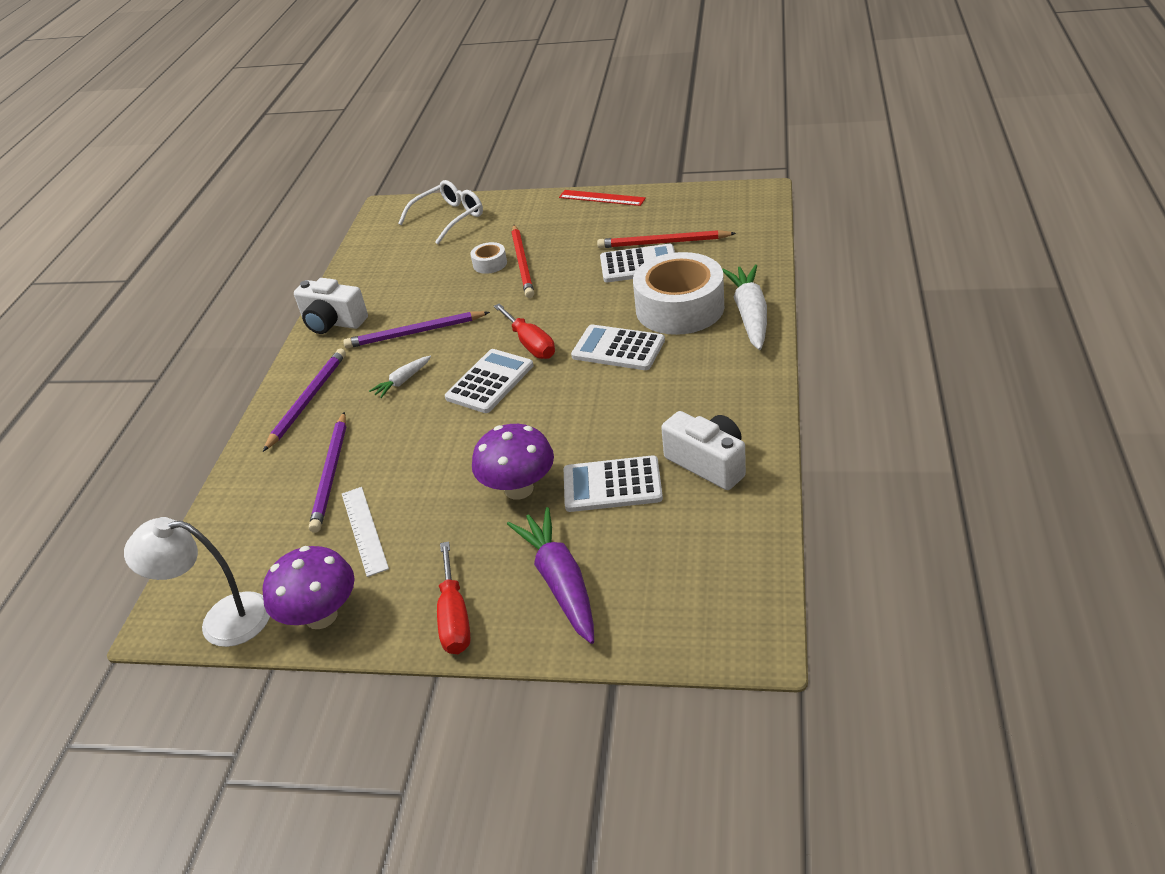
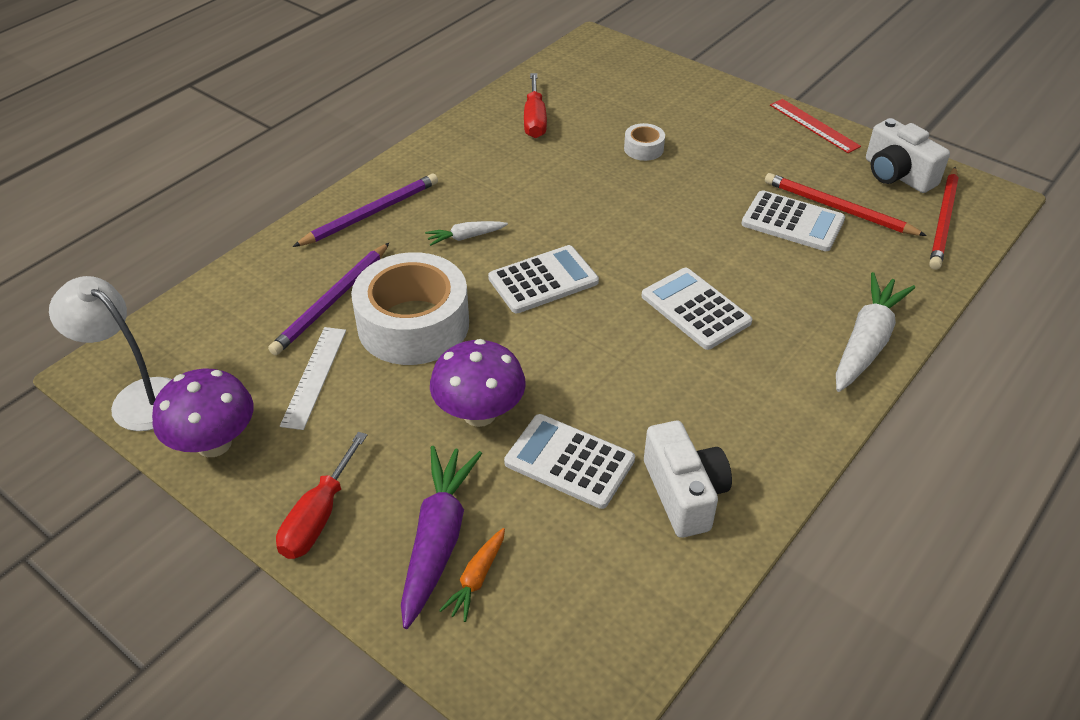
camera: 25 degrees right, 5 degrees up
white camera [294,278,368,334] -> white camera moved to [866,118,950,193]
purple pencil [343,311,490,348] -> none
white glasses [398,180,483,244] -> none
red screwdriver [494,303,555,359] -> red screwdriver moved to [524,73,547,138]
red pencil [512,225,534,298] -> red pencil moved to [929,167,959,270]
white tape [633,252,724,335] -> white tape moved to [351,252,469,365]
none -> orange carrot [439,528,505,622]

